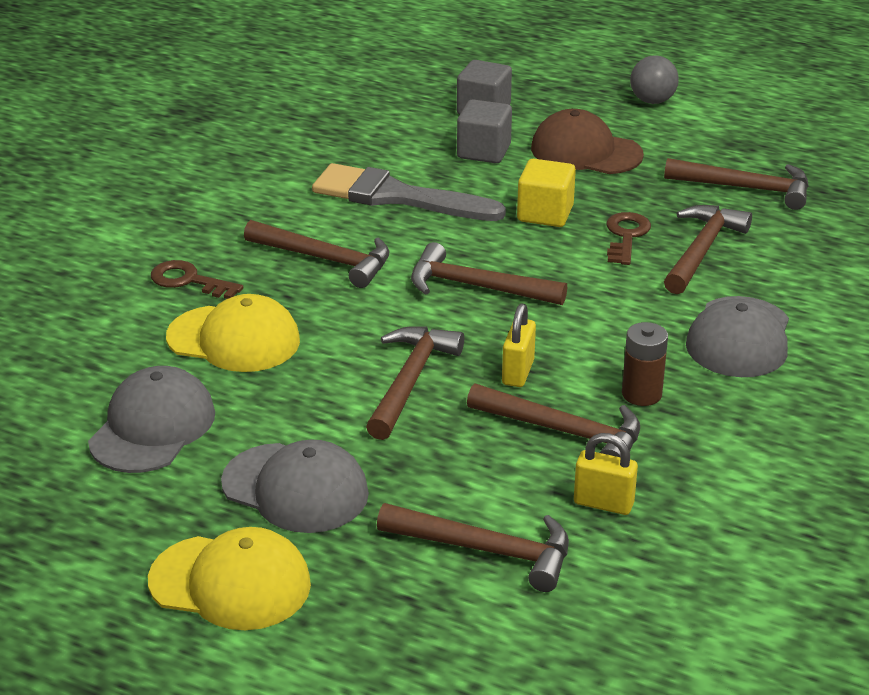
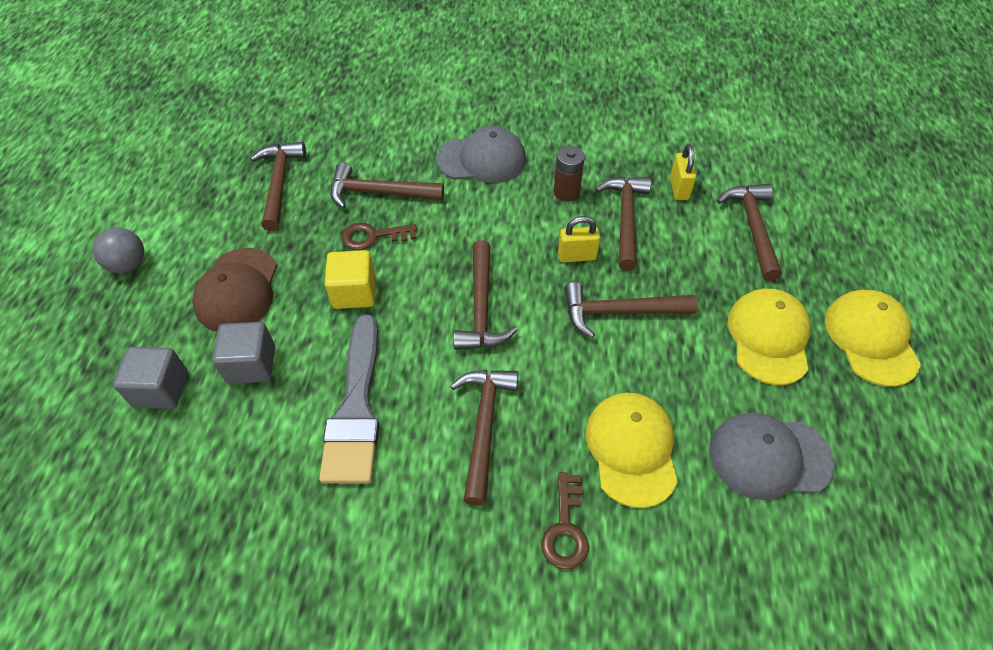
camera: 110 degrees left, 20 degrees up
grey cap [221,439,369,533] -> yellow cap [728,289,811,385]

